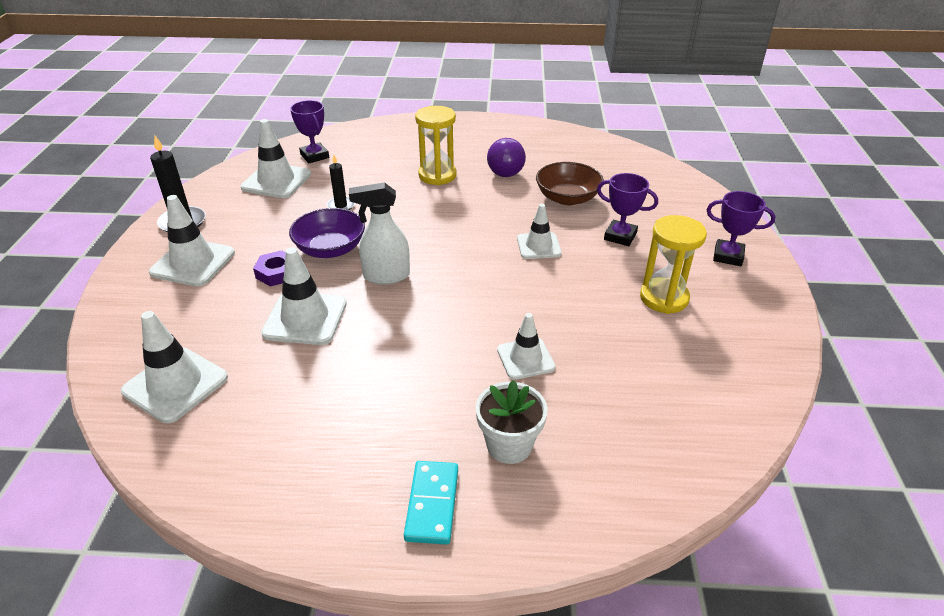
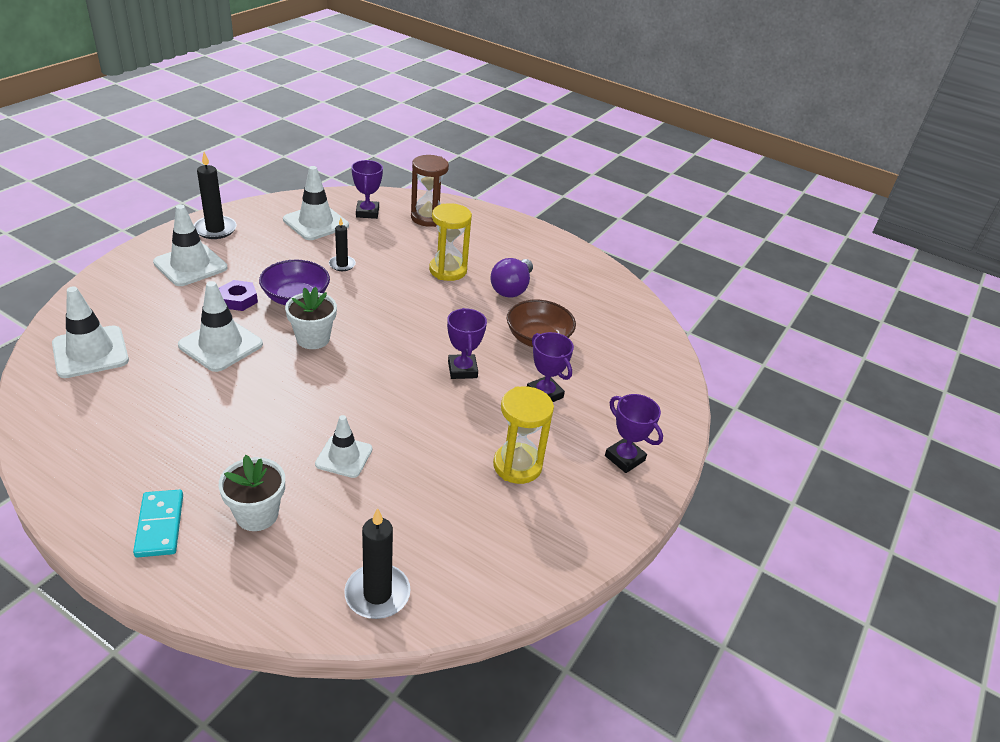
camera: 25 degrees right, 0 degrees up
white spray bottle [349,182,410,285] -> white flower pot [285,287,337,349]
turquoise domino [404,461,458,545] -> turquoise domino turned 45 degrees counterclockwise [133,490,183,558]
white traffic cone [517,204,562,259] -> purple trophy [447,308,487,379]
none -> black candle [344,508,411,619]
none -> brown hourglass [411,155,449,227]

